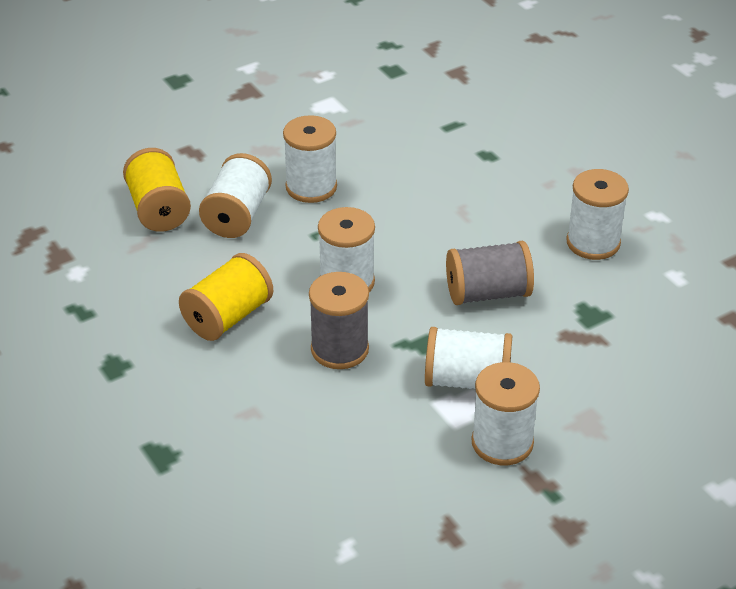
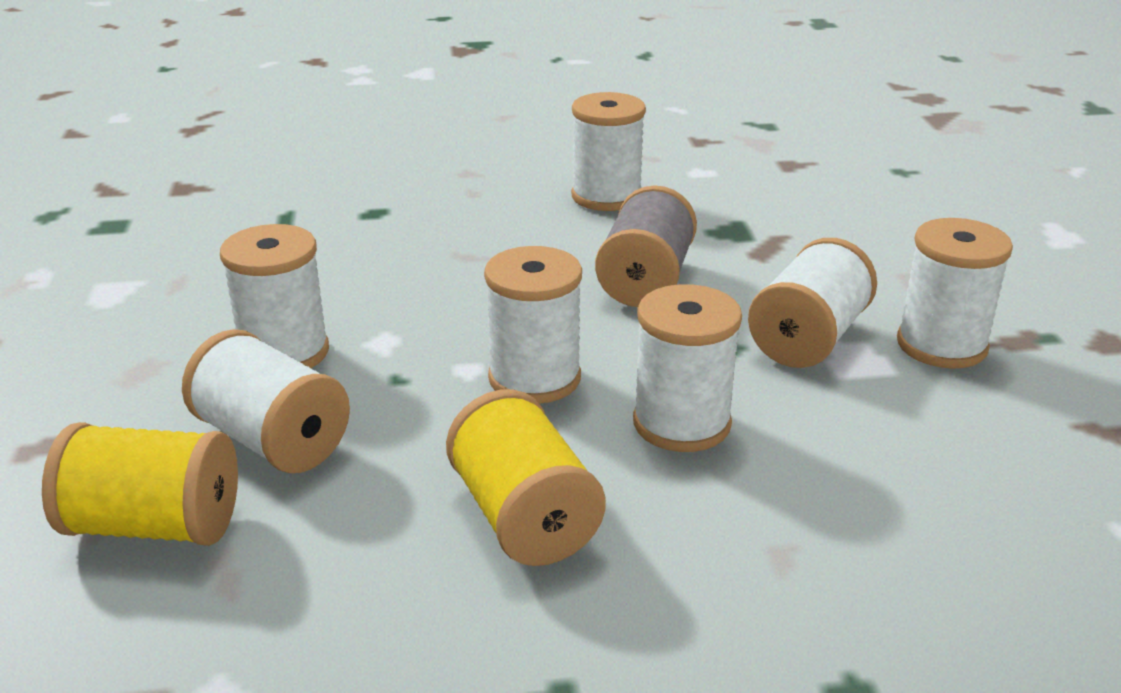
camera: 65 degrees left, 10 degrees down
grey spool [309,272,369,369] -> white spool [633,284,742,452]

